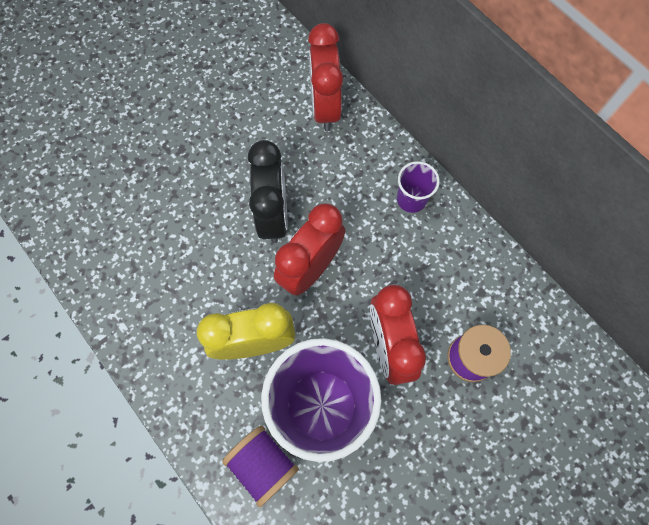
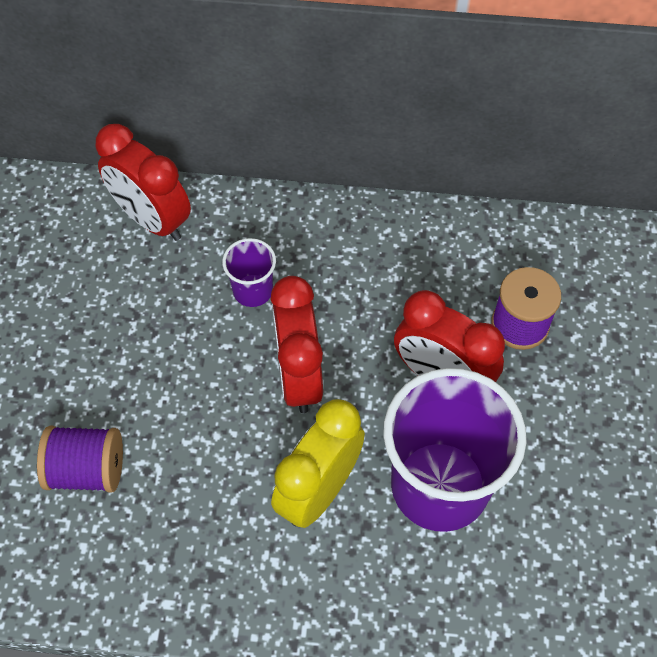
camera: 45 degrees left, 10 degrees down
purple spool [222,426,299,507] -> purple spool moved to [37,426,123,493]
black clock [248,140,287,243] -> none
purple cup [397,161,440,213] -> purple cup moved to [222,238,276,307]

